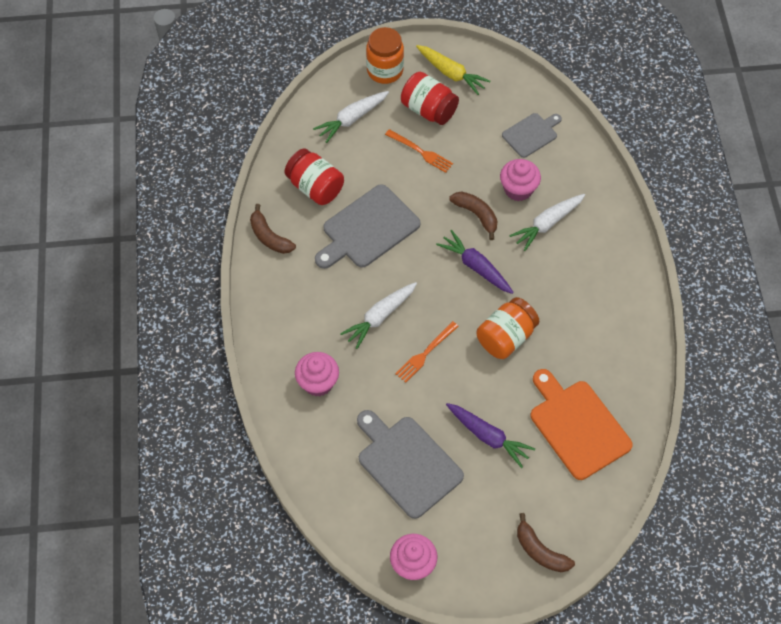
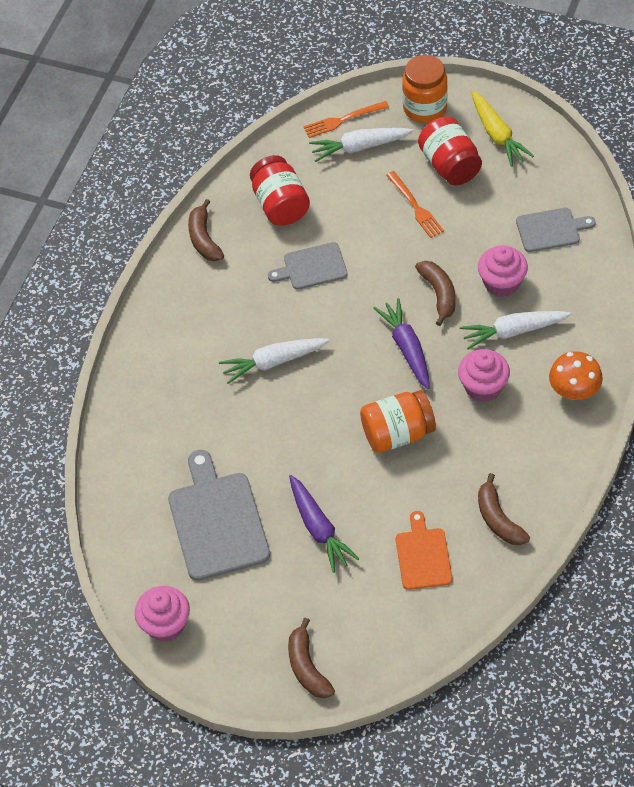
camera: 30 degrees right, 5 degrees down
pink cupcake [295,352,339,396] -> pink cupcake moved to [458,349,510,402]
grey cutting board [315,184,420,269] -> grey cutting board [268,242,348,290], size x0.59
orange fork [395,321,459,383] -> orange fork moved to [304,101,389,138]
orange cutting board [530,369,633,480] -> orange cutting board [396,511,452,590], size x0.59
none -> brown banana [478,473,530,545]
none -> orange mushroom [549,351,603,400]

